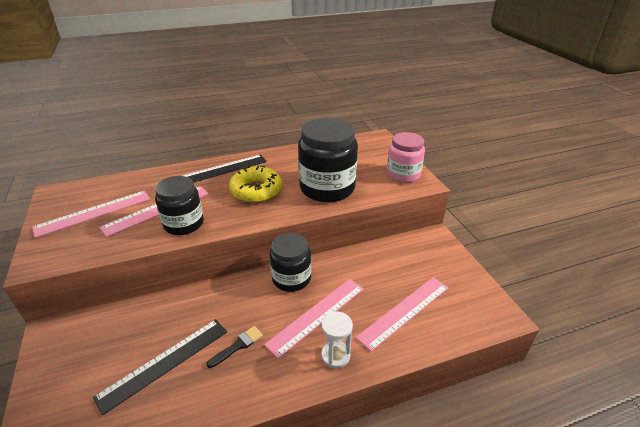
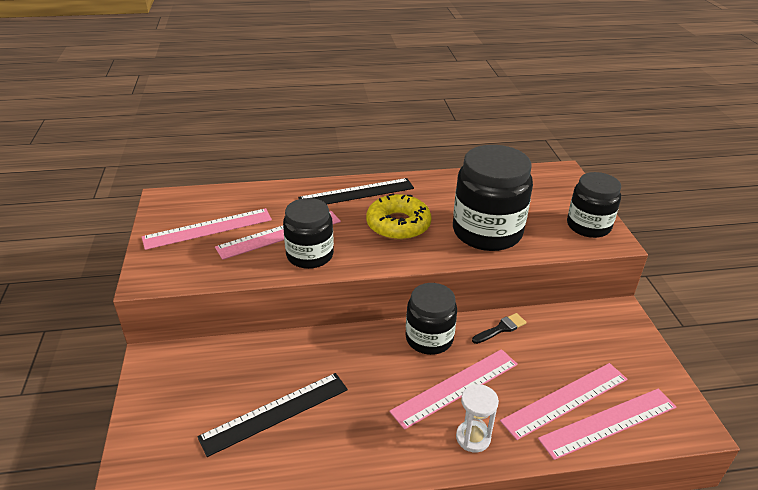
camera: 10 degrees right, 0 degrees up
black brush [207,326,263,368] -> black brush moved to [472,313,526,344]
pink jar [387,132,425,183] -> black jar [567,172,621,238]
none -> pink ruler [538,389,676,460]

